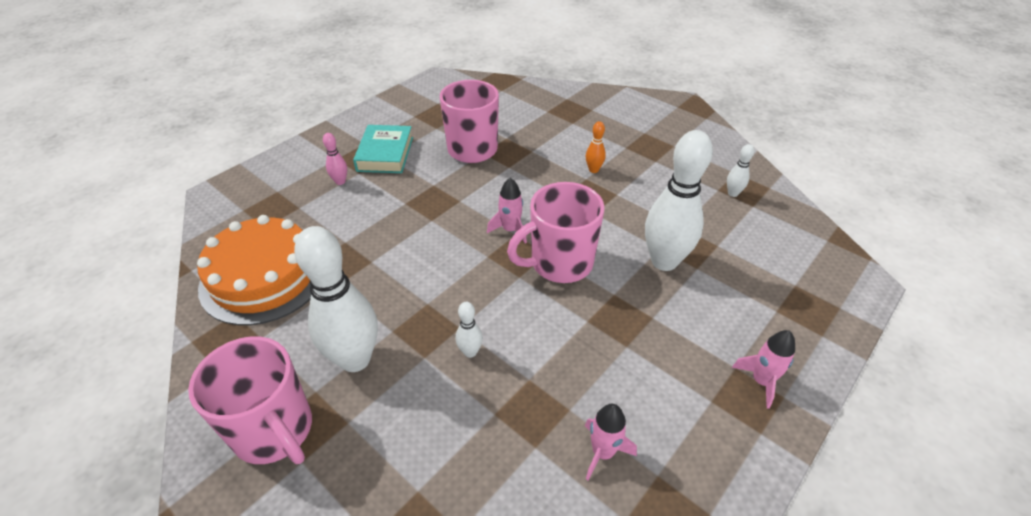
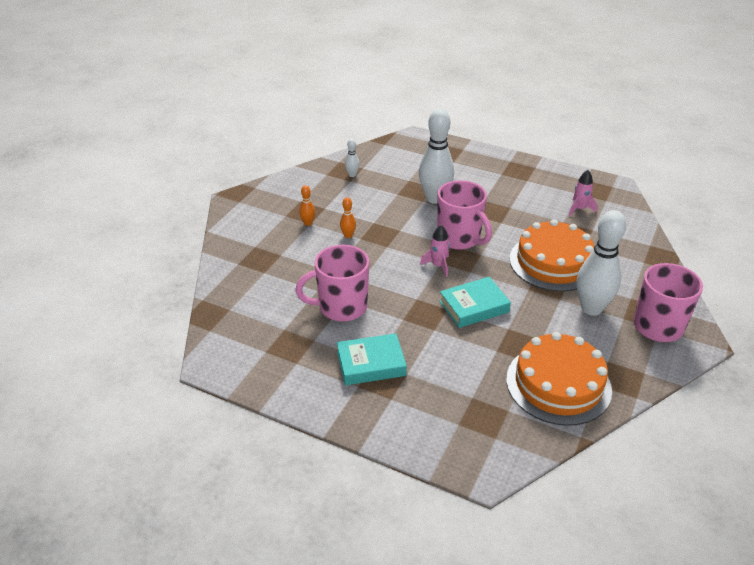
camera: 105 degrees left, 5 degrees down
pink bowling pin [323,133,347,185] -> none
white bowling pin [456,302,483,358] -> orange cake [509,219,594,291]
pink rocket [732,330,795,409] -> none
none -> orange bowling pin [299,185,315,226]
none -> turquoise book [439,277,511,328]

